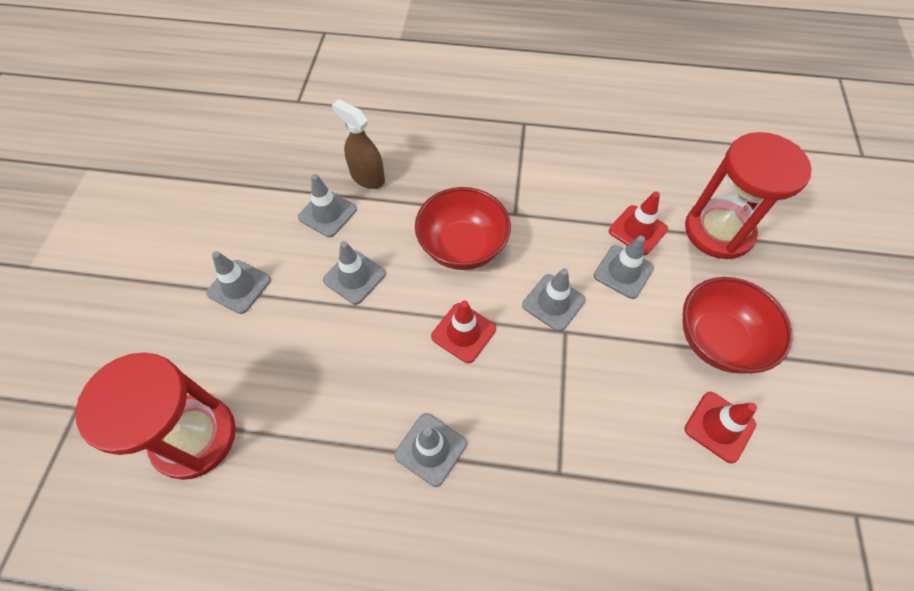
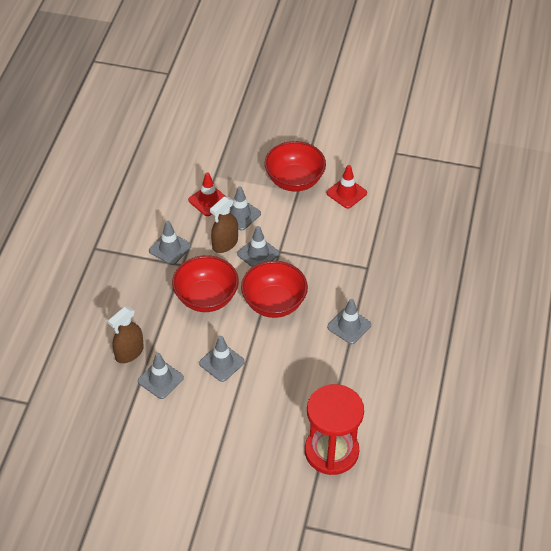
camera: 85 degrees left, 10 degrees down
grey traffic cone [206,251,271,314] -> grey traffic cone moved to [149,221,191,265]
red traffic cone [431,301,496,363] -> red bowl [241,261,308,318]
red hourglass [685,132,812,259] -> none
none -> brown spray bottle [210,196,238,253]

